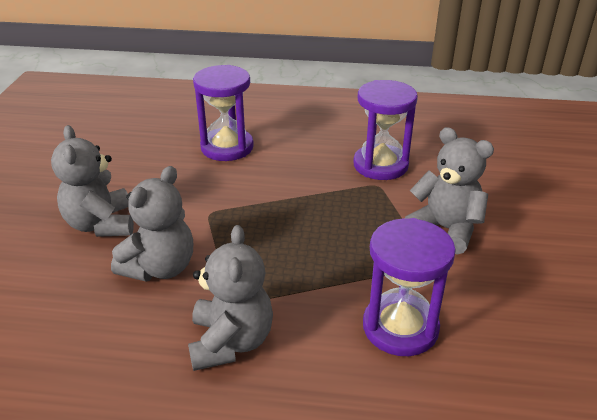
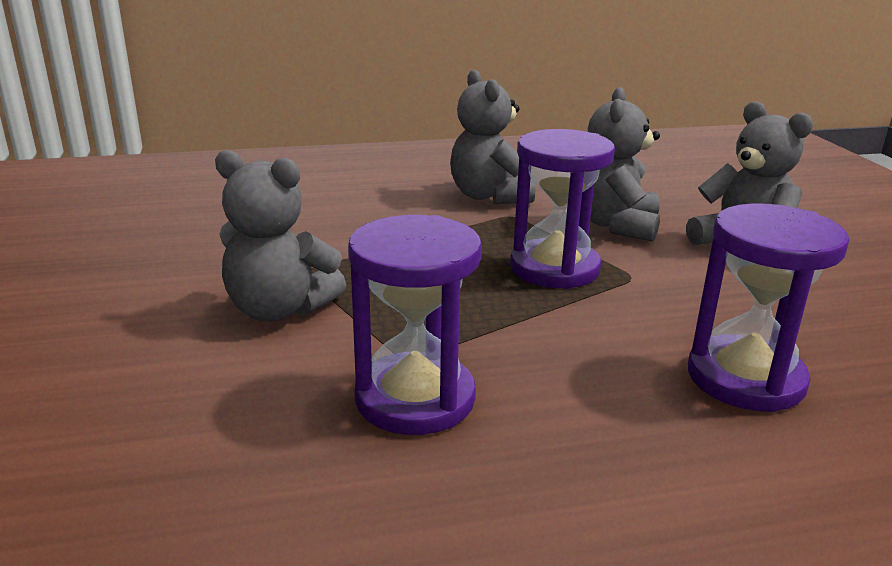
camera: 160 degrees right, 10 degrees down
purple hourglass [363,218,456,356] -> purple hourglass moved to [510,129,615,289]

